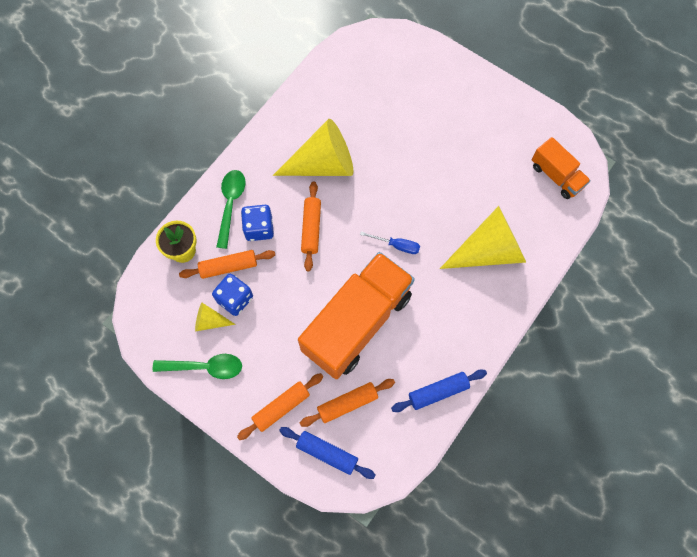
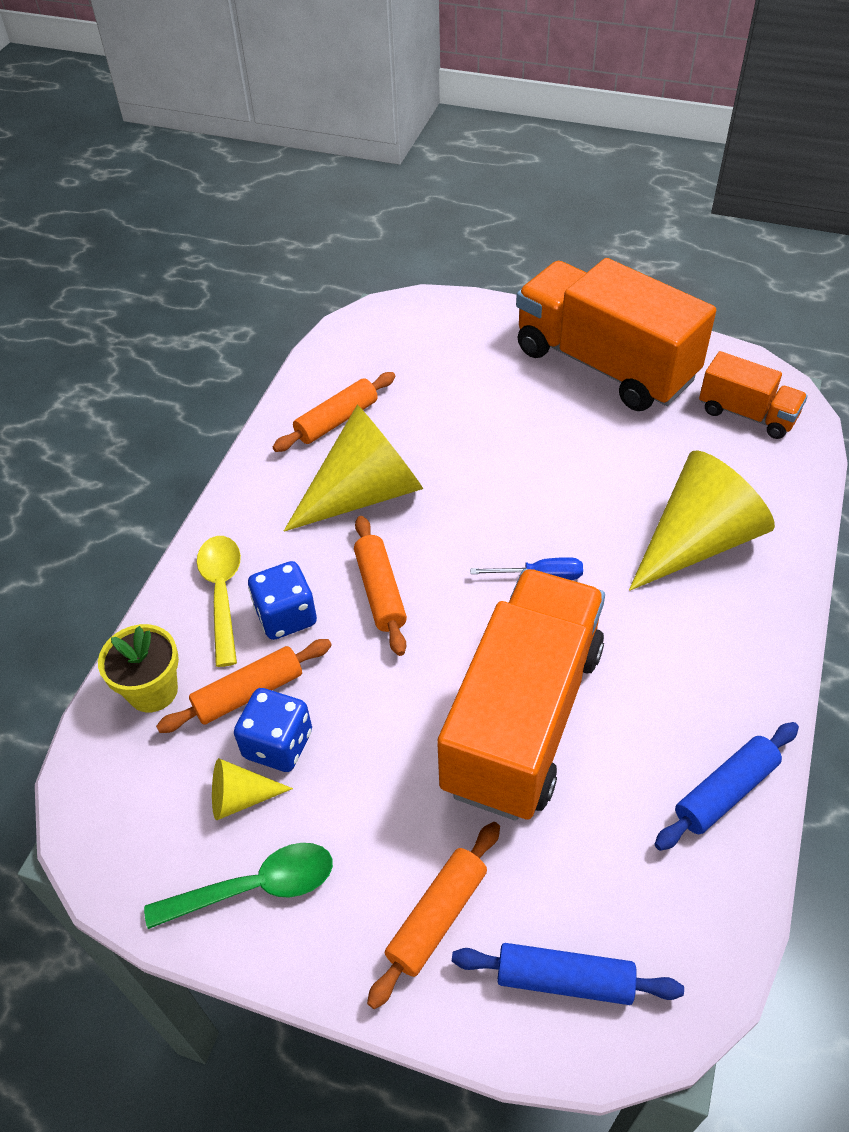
camera: 15 degrees left, 20 degrees down
green spoon [216,170,246,249] -> yellow spoon [197,536,241,667]
orange rolling pin [300,379,395,427] -> orange rolling pin moved to [273,372,396,452]
none -> orange truck [516,258,716,411]

